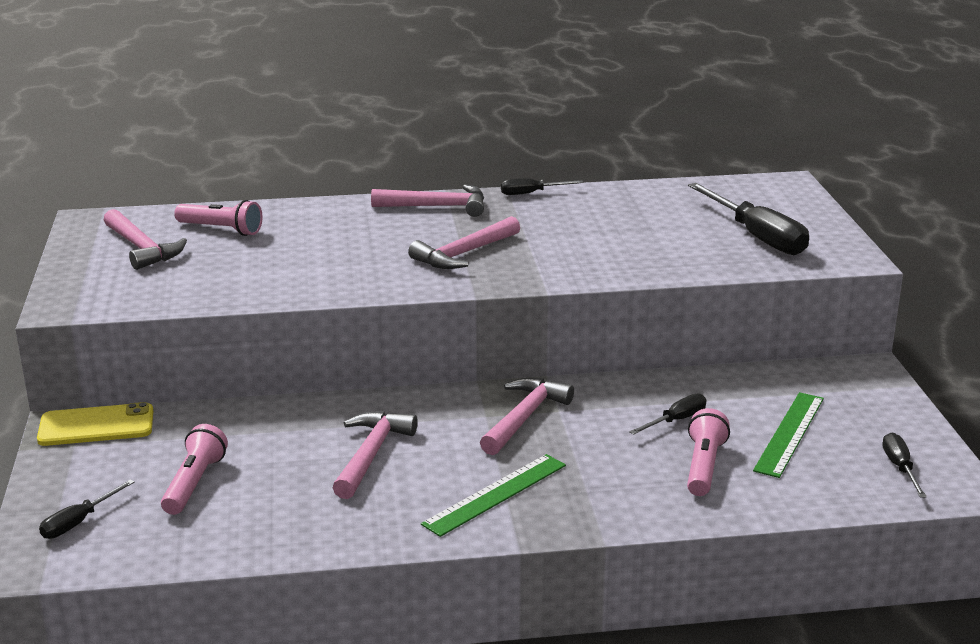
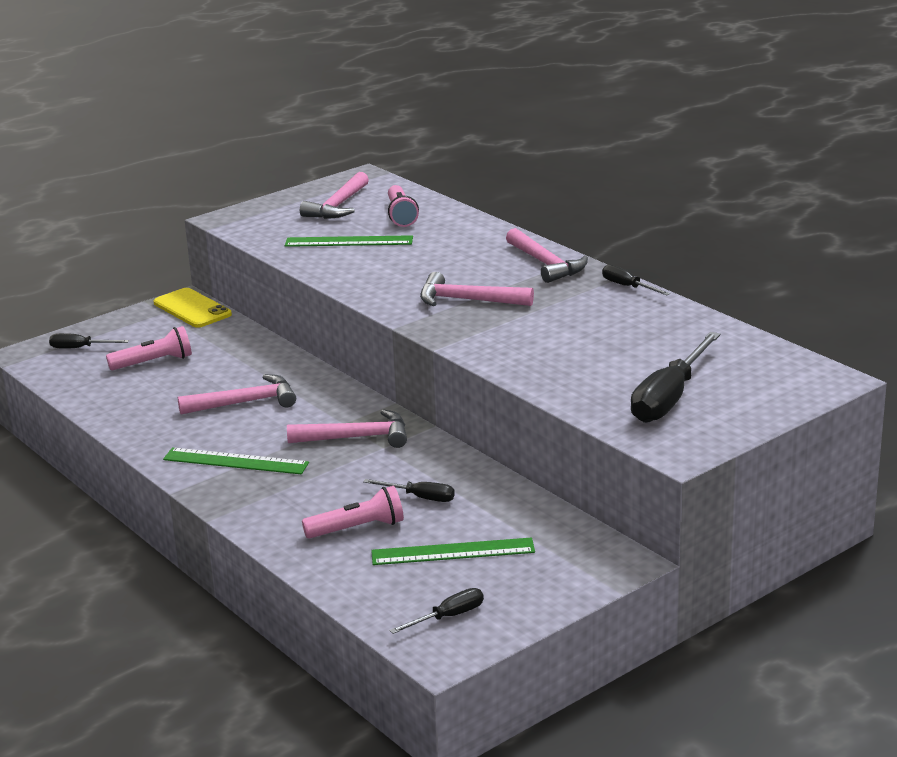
camera: 60 degrees right, 0 degrees up
none -> green ruler [285,235,413,247]

